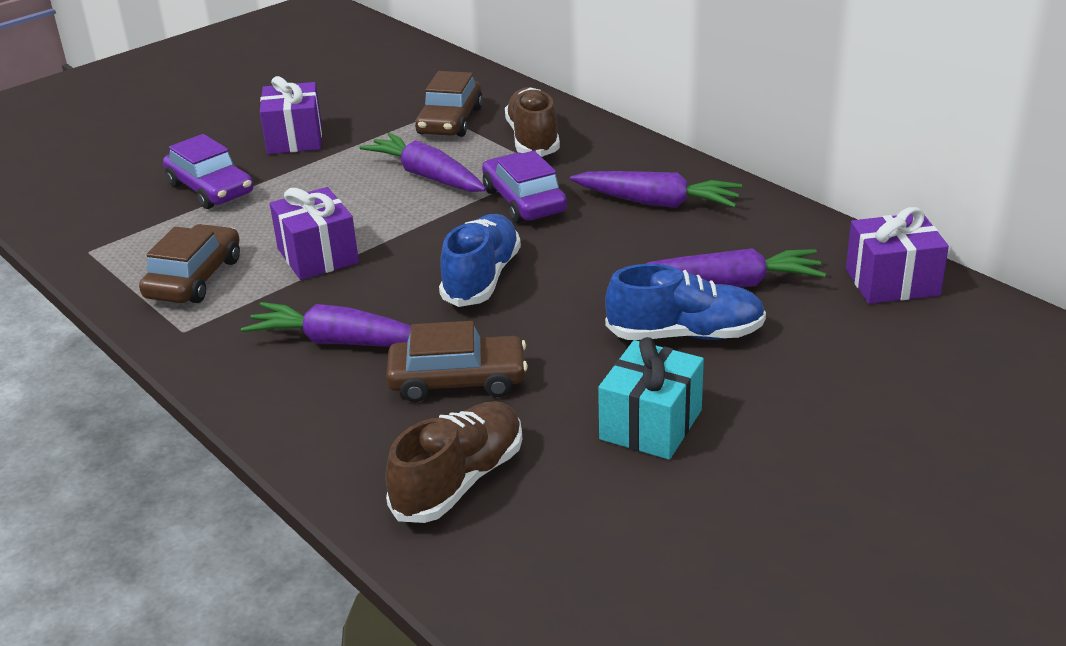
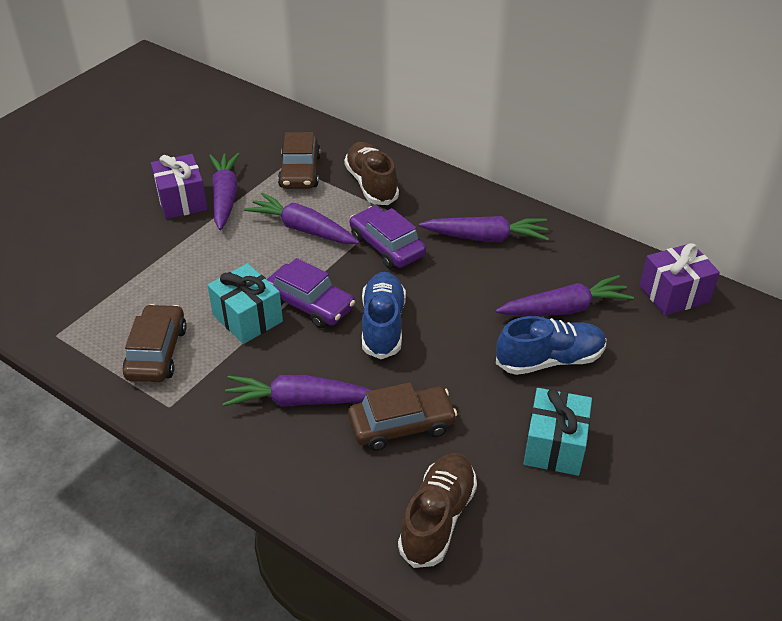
camera: 15 degrees left, 10 degrees up
purple car [163,134,254,209] -> purple car moved to [266,258,355,328]
purple gift [270,187,359,280] -> turquoise gift [207,263,283,344]
none -> purple carrot [209,153,240,230]

